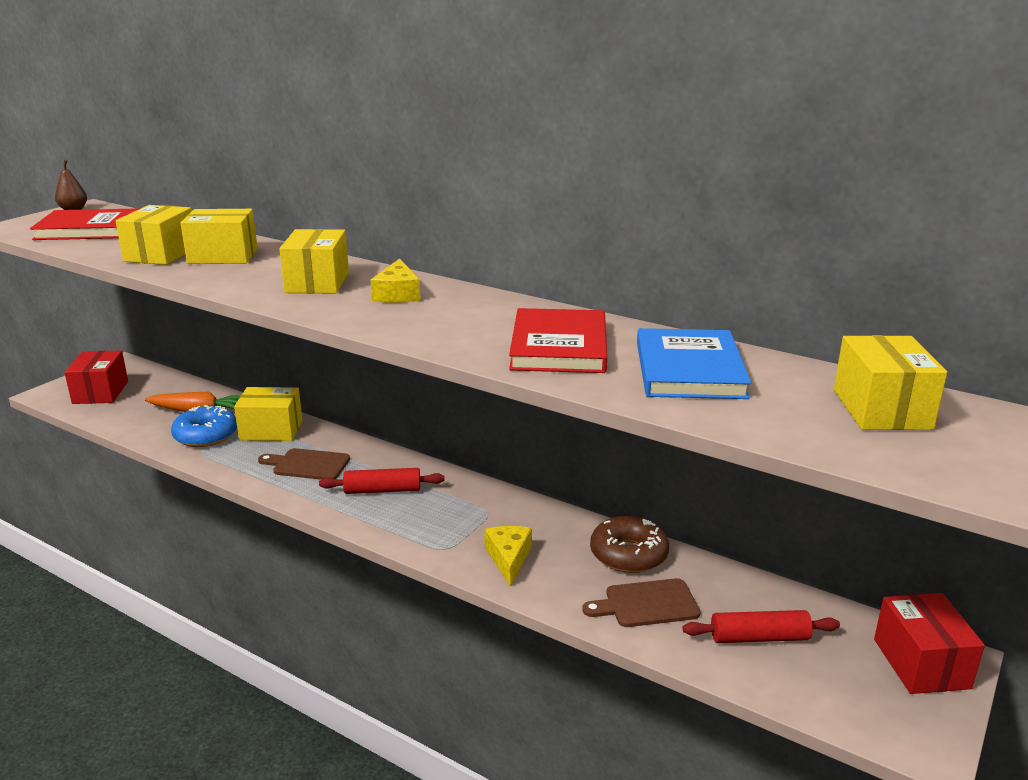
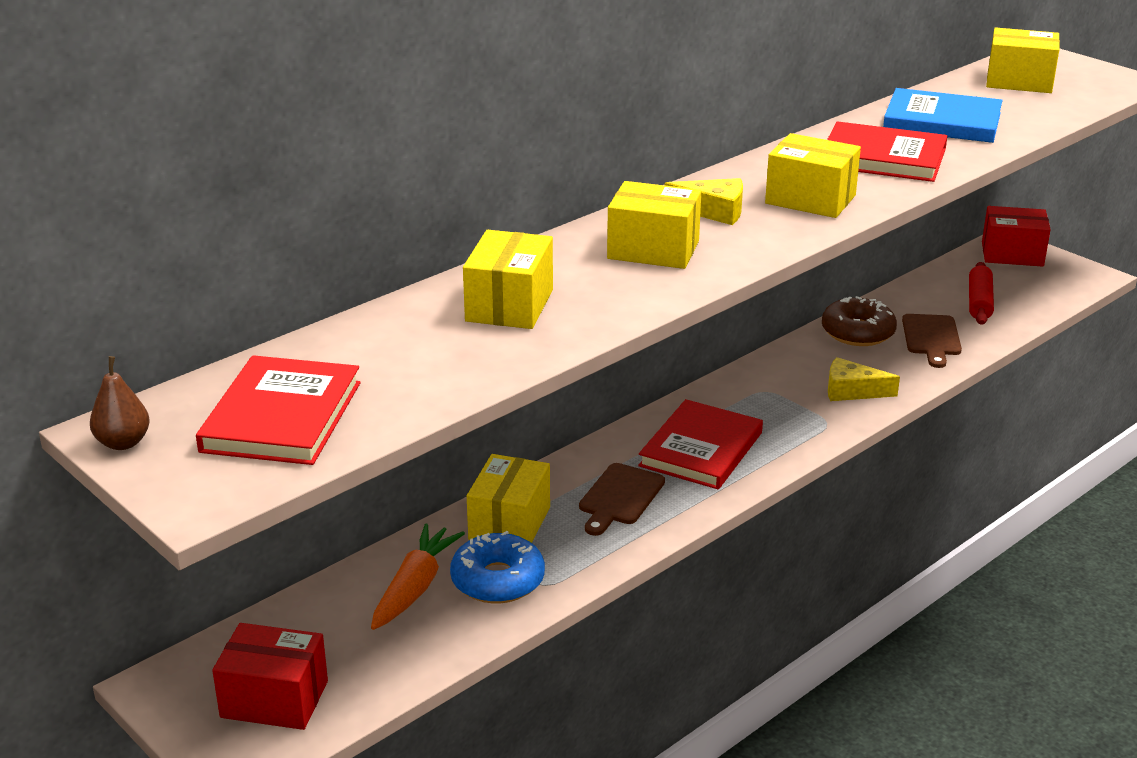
camera: 75 degrees left, 5 degrees up
yellow box [116,205,192,265] -> yellow box moved to [765,133,861,218]
red rolling pin [319,468,445,494] -> red book [638,399,763,489]

